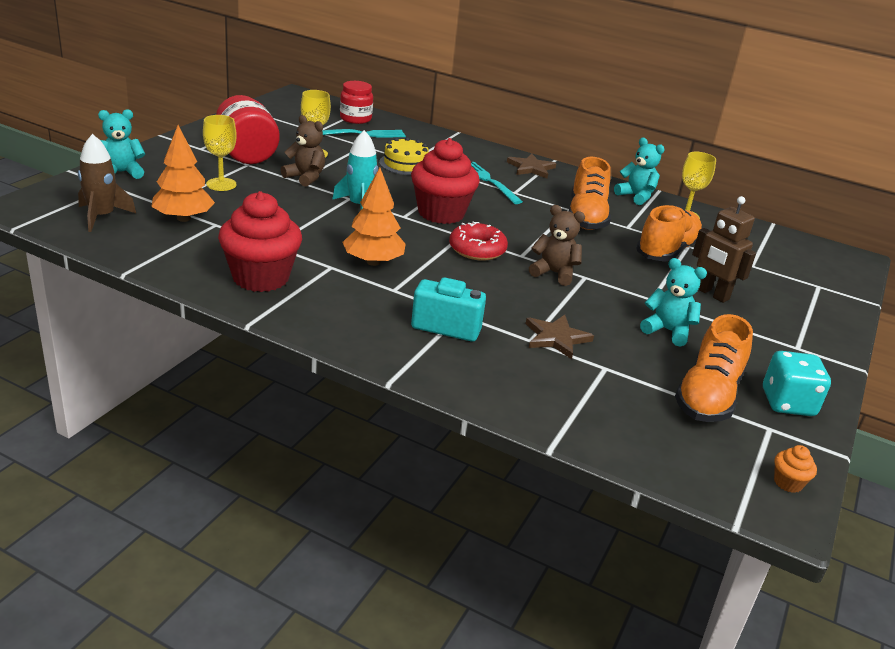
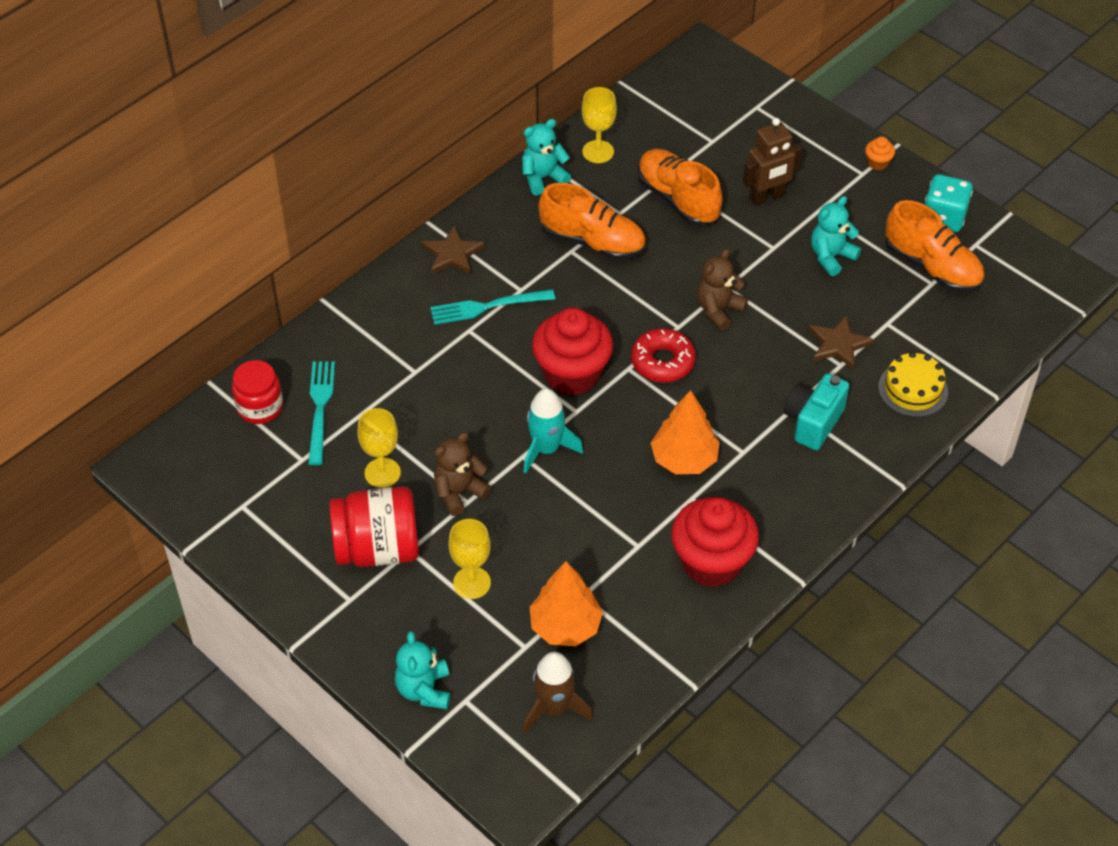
camera: 70 degrees left, 20 degrees up
yellow cake [379,137,429,175] -> yellow cake moved to [878,352,948,417]
orange cupcake [774,445,817,493] -> orange cupcake moved to [865,137,895,170]

